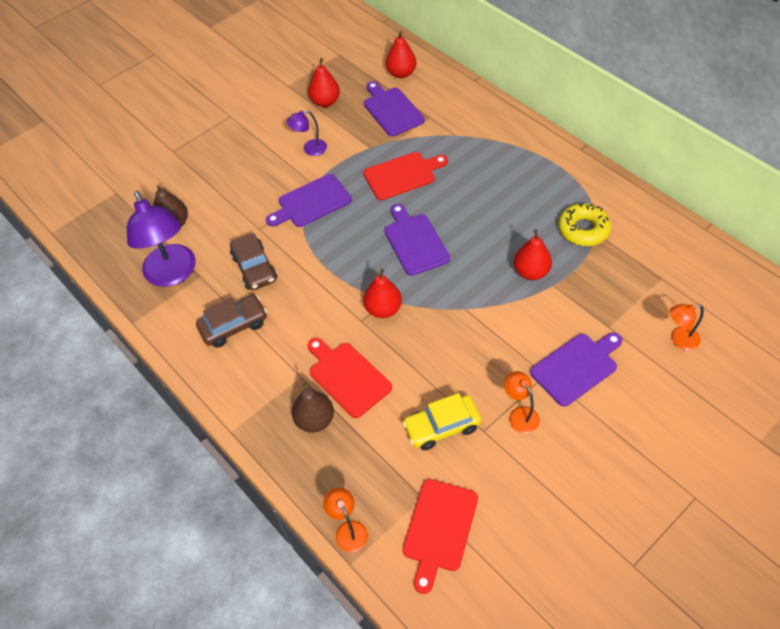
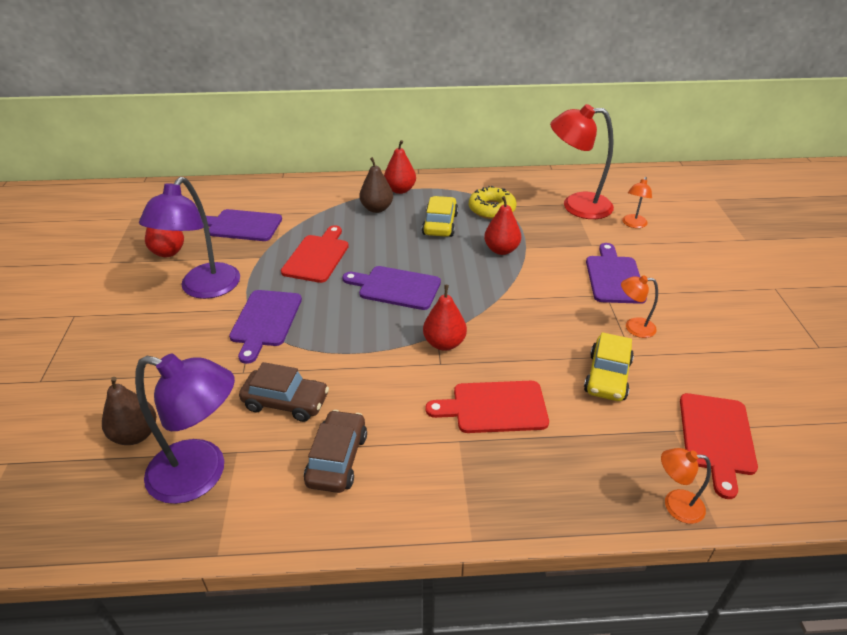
camera: 55 degrees left, 15 degrees down
purple lamp [287,111,327,156] -> purple lamp [139,177,240,299], size x2.06
brown pear [292,383,334,433] -> brown pear moved to [360,157,393,213]
red pear [386,31,416,78] -> red pear moved to [384,140,416,194]
red cutting board [403,479,478,594] -> red cutting board turned 45 degrees clockwise [680,393,758,499]
none -> yellow car [422,196,458,237]
none -> red lamp [550,104,614,219]

